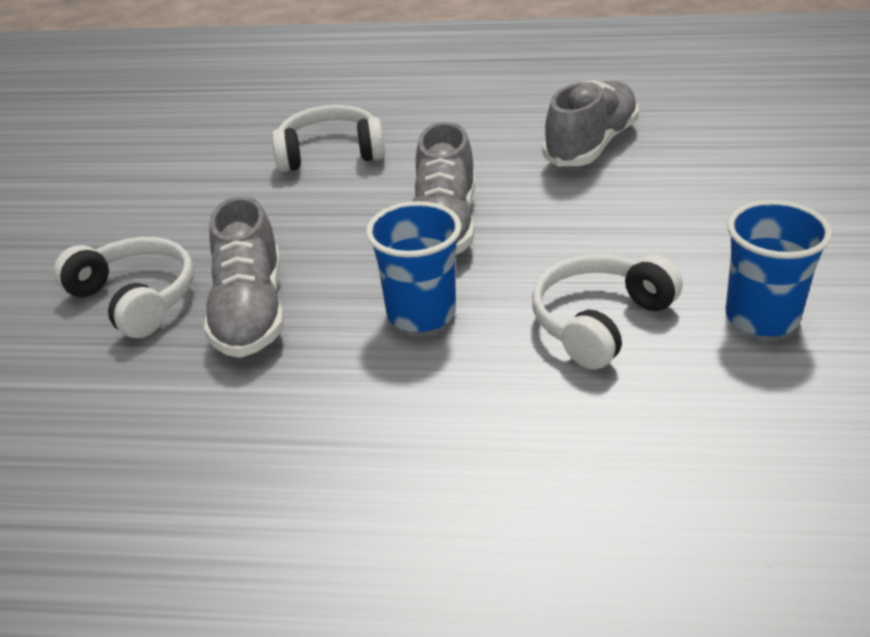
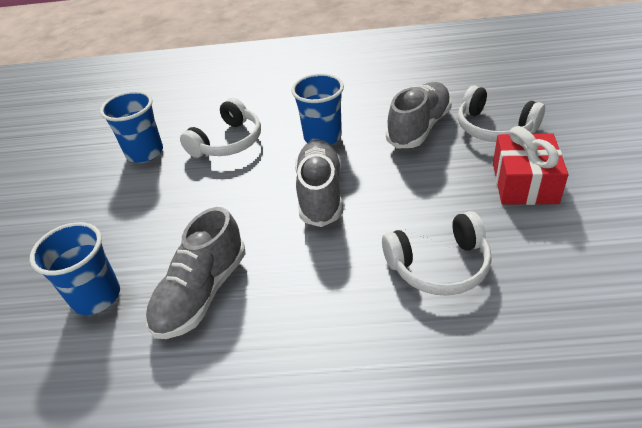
camera: 175 degrees right, 5 degrees up
grey shoe [204,196,284,358] -> grey shoe turned 45 degrees clockwise [386,82,452,149]
none -> blue cup [30,222,120,315]
none -> red gift [493,126,568,205]

